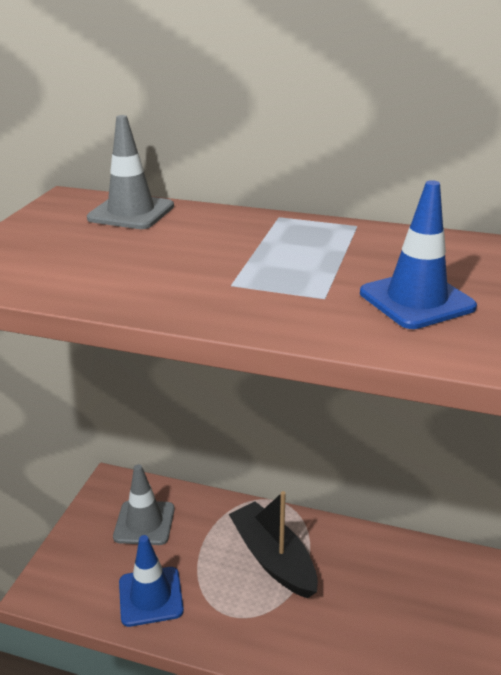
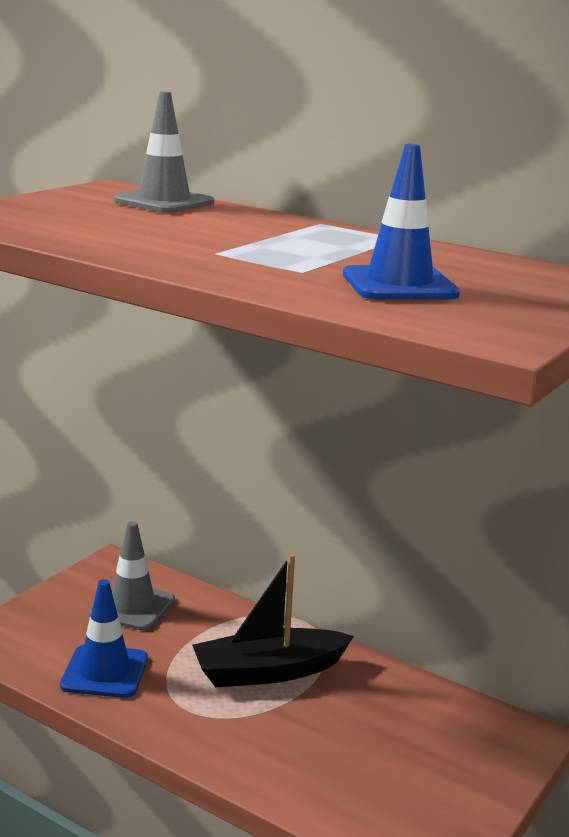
camera: 15 degrees right, 10 degrees down
black boat [229,491,318,598] -> black boat turned 90 degrees counterclockwise [192,554,354,687]

